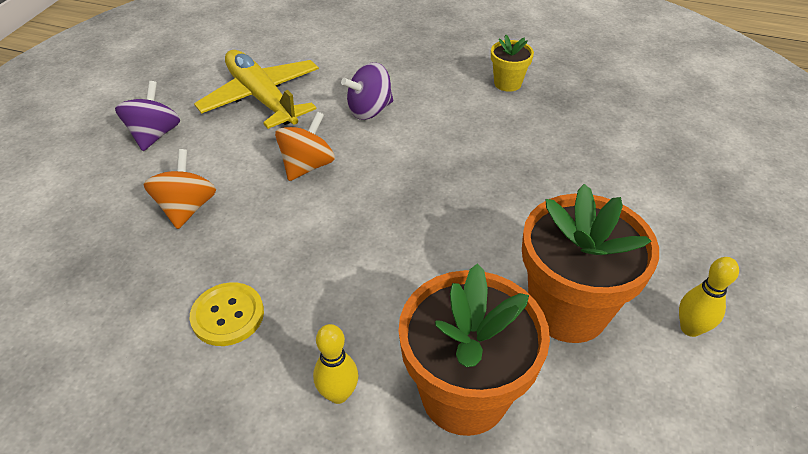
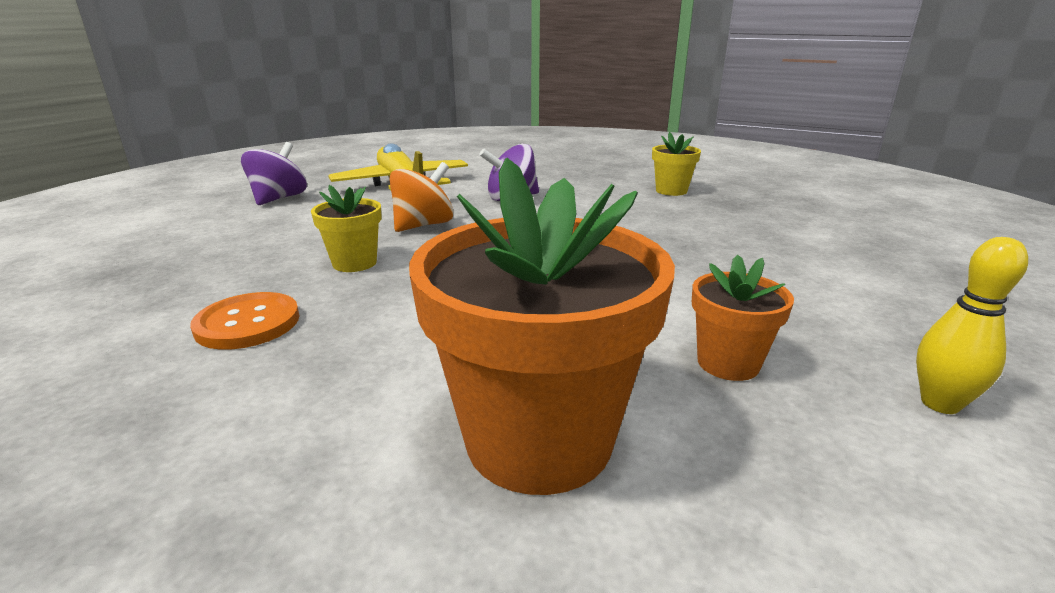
camera: 10 degrees right, 20 degrees down
orange spinning top [143,149,216,229] -> none
yellow button [190,282,264,346] -> orange button [190,292,299,350]
yellow bowling pin [313,324,358,404] -> none
orange flower pot [522,184,659,343] -> orange flower pot [692,255,794,381], size x0.50
none -> yellow flower pot [311,185,382,272]

